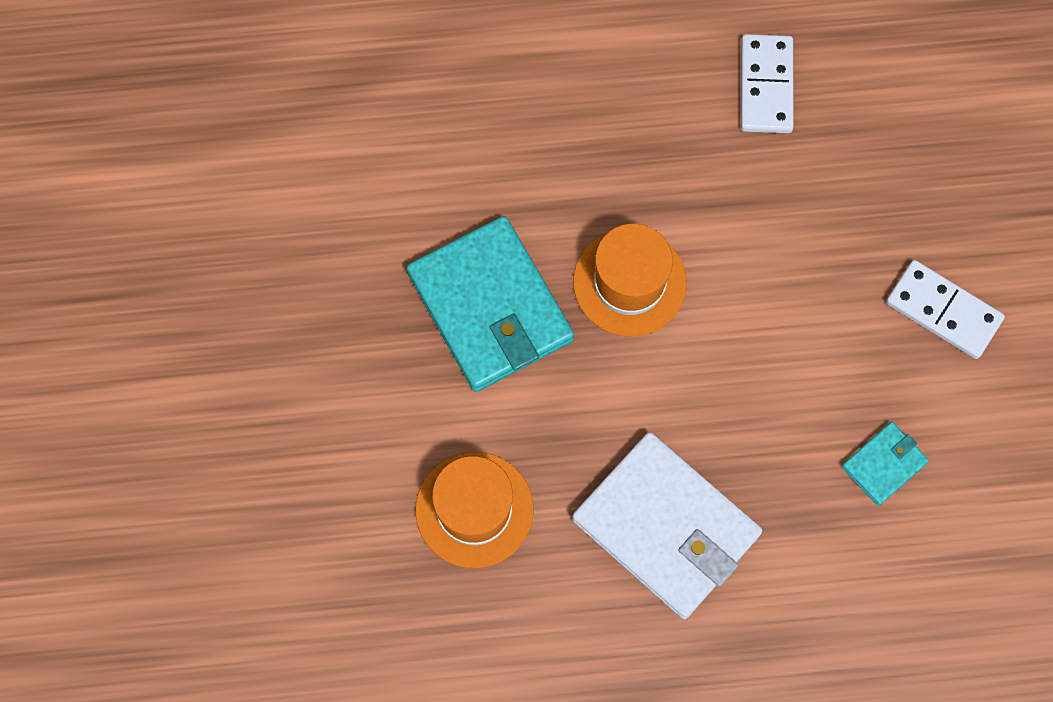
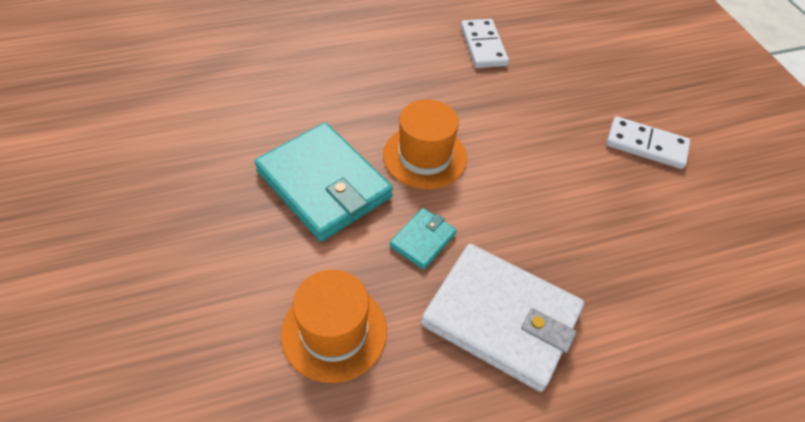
camera: 15 degrees left, 20 degrees down
turquoise wallet [842,422,929,506] -> turquoise wallet moved to [390,208,457,270]

